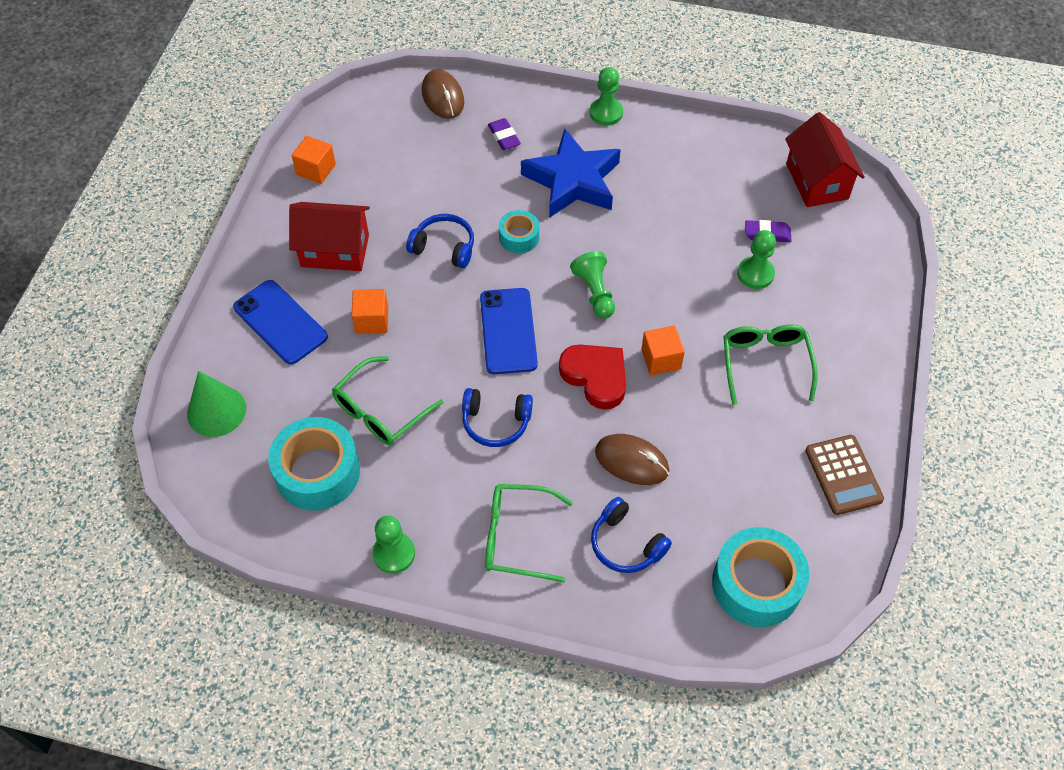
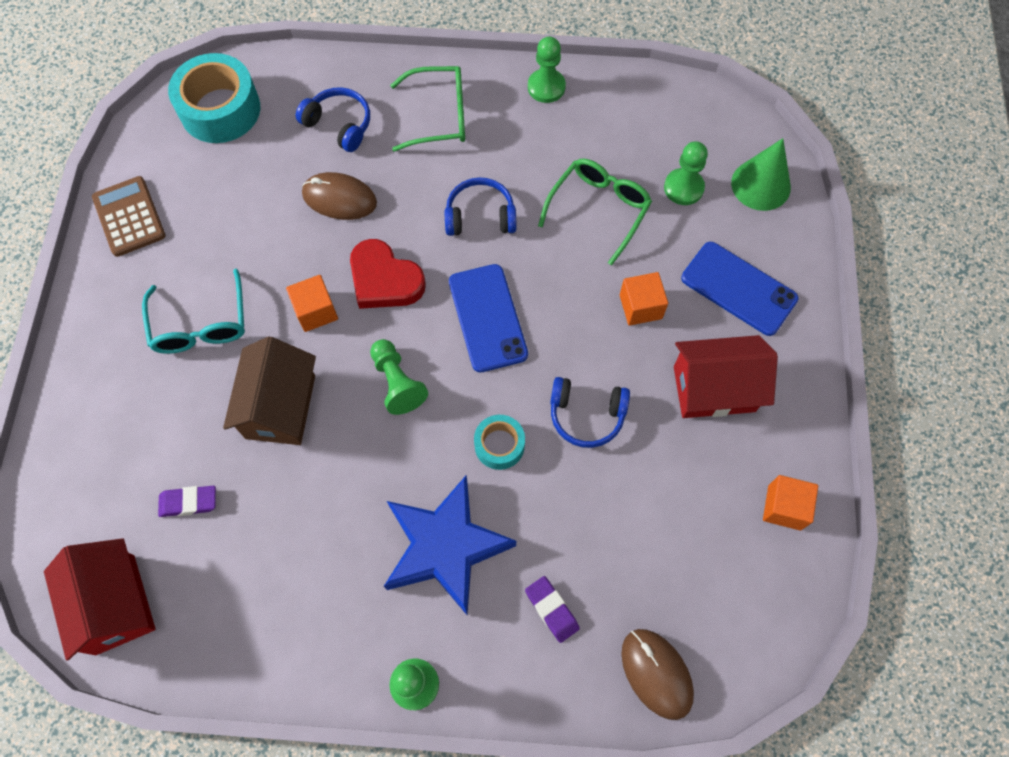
camera: 170 degrees right, 10 degrees up
turquoise tape [268,417,360,511] -> none
green glasses [723,324,817,405] -> turquoise glasses [142,269,245,354]
green pawn [737,230,776,289] -> green pawn moved to [664,142,708,205]
none -> brown house [223,336,316,445]

